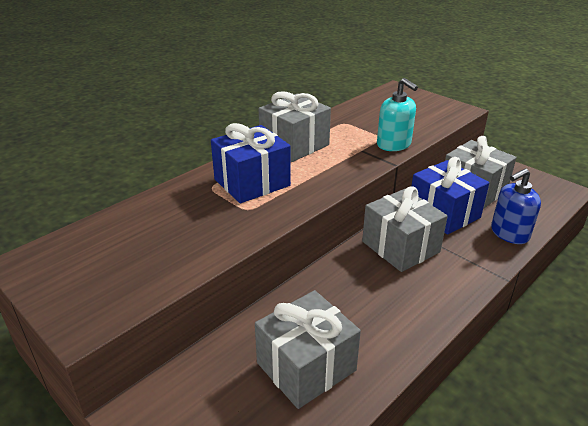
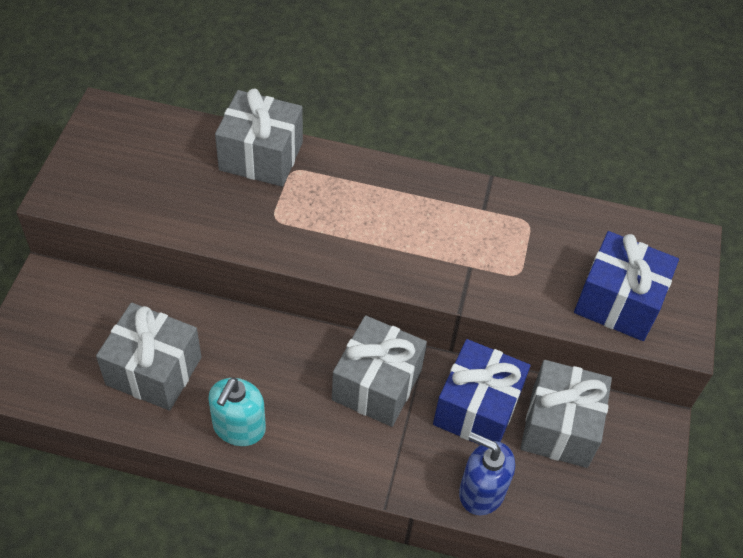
camera: 55 degrees right, 20 degrees up
blue gift [211,123,291,203] -> blue gift moved to [574,231,679,341]
grey gift [258,91,331,162] -> grey gift moved to [215,88,303,187]
turquoise soap dispenser [377,78,418,151] -> turquoise soap dispenser moved to [208,378,266,446]

